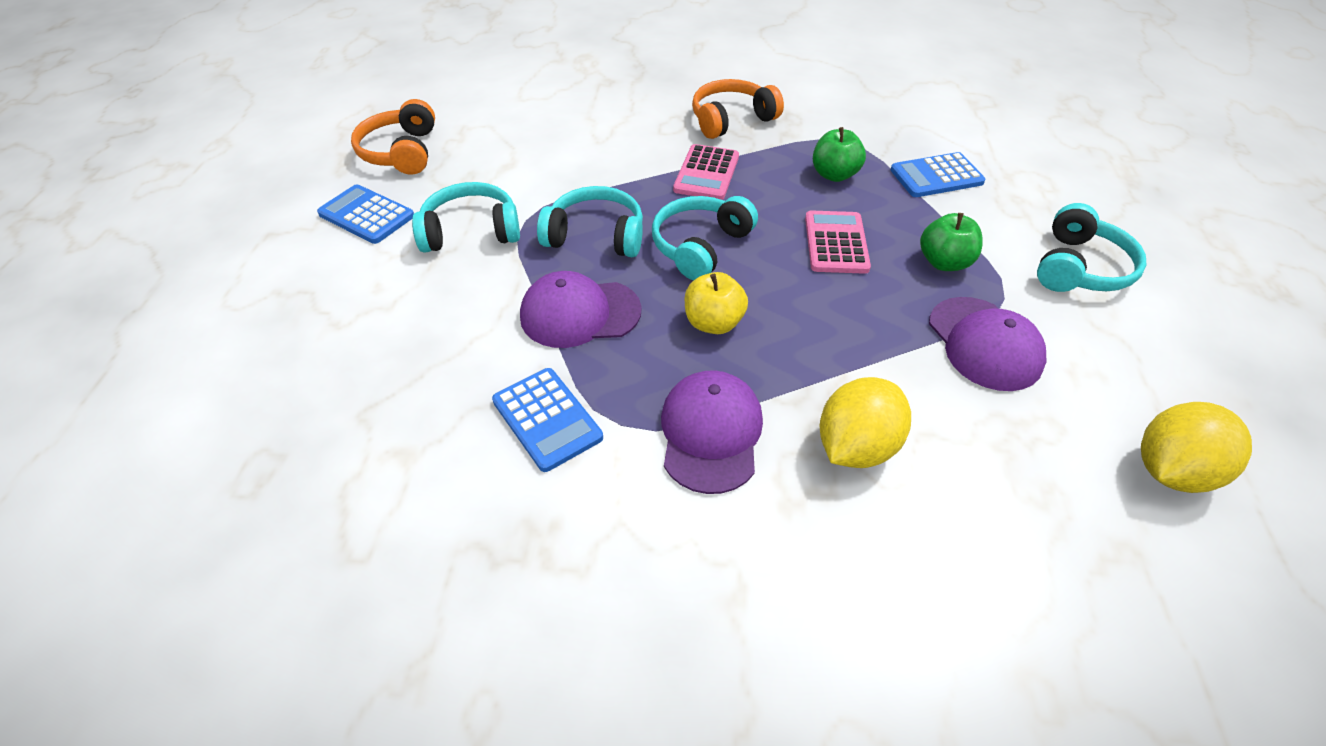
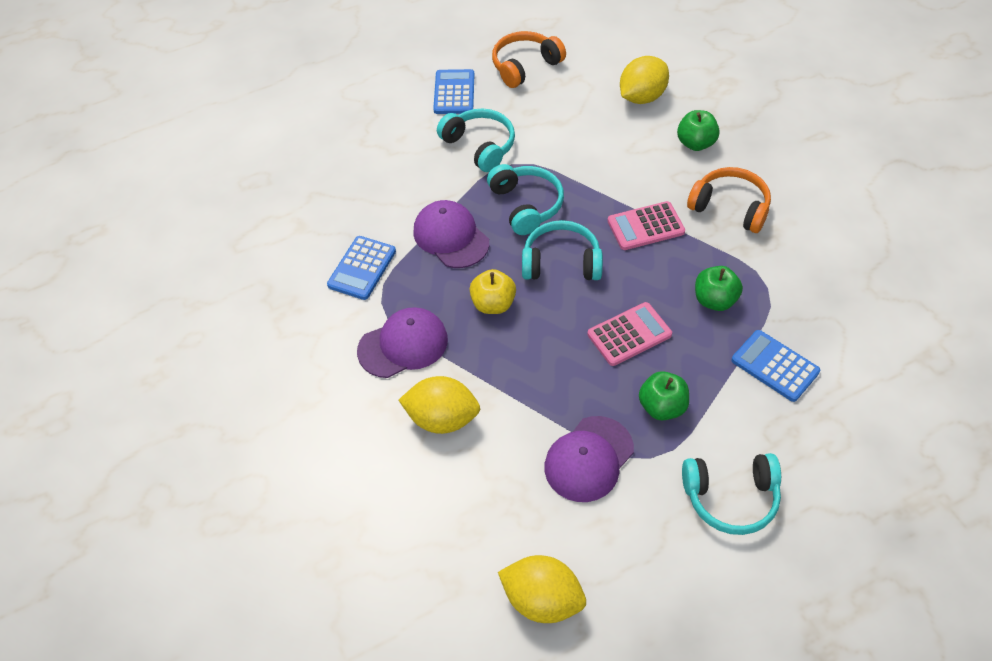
camera: 60 degrees right, 5 degrees up
none -> yellow lemon [620,56,669,104]
none -> green apple [677,110,720,151]

